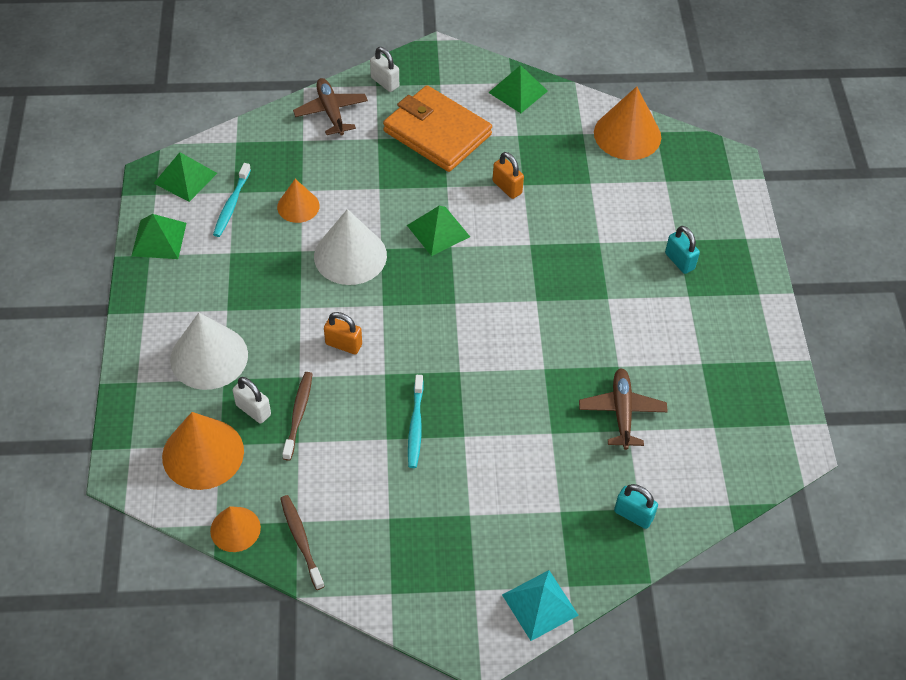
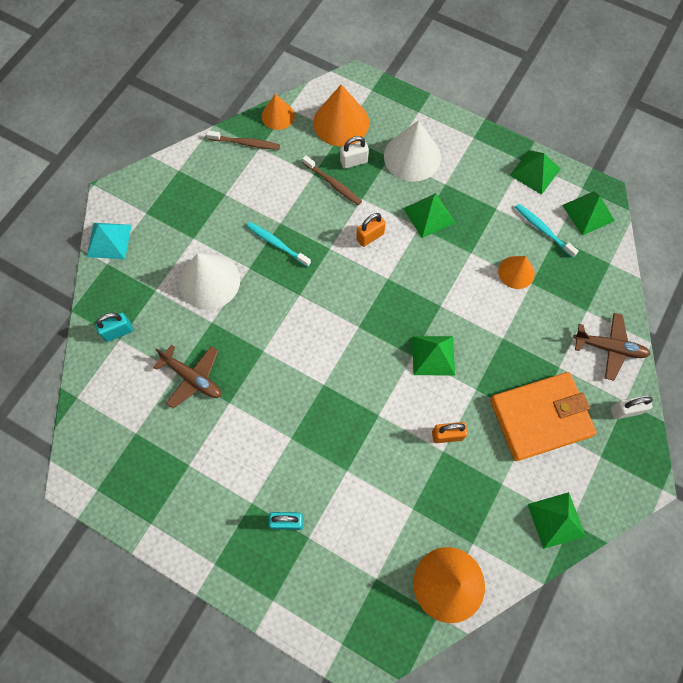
camera: 125 degrees right, 15 degrees up
white cone [314,209,387,285] -> white cone moved to [179,253,240,310]
none -> green pyramid [403,193,455,238]

